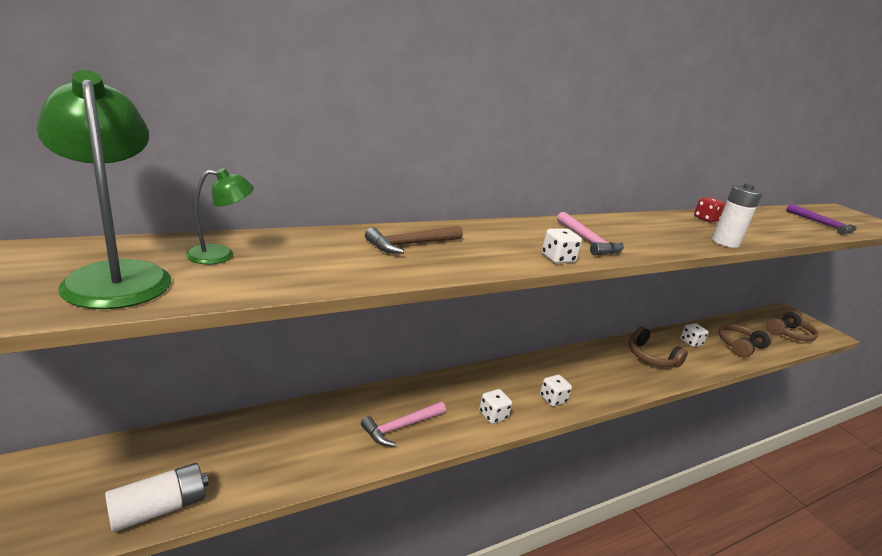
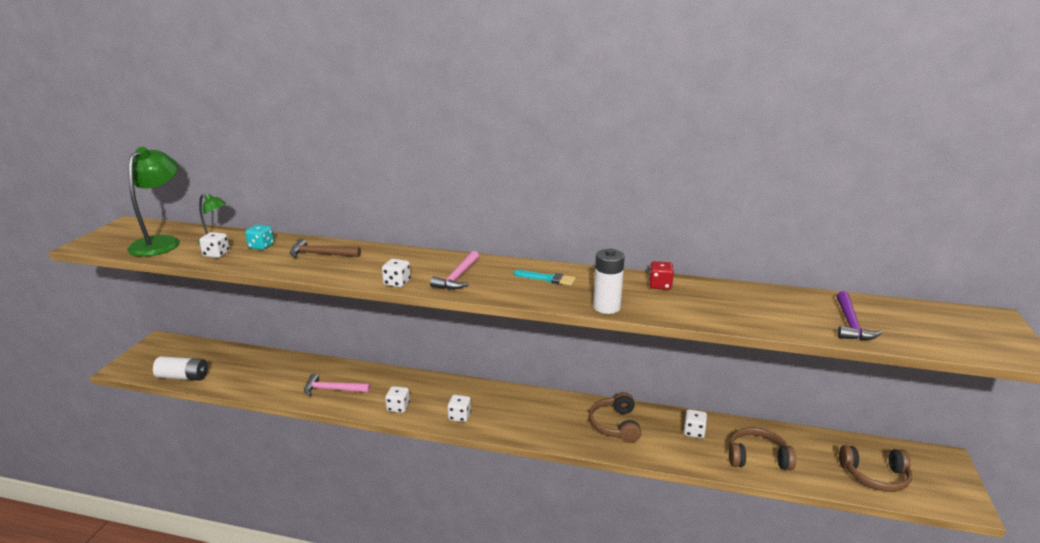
camera: 45 degrees right, 0 degrees up
none -> white dice [199,232,230,258]
none -> turquoise dice [245,225,274,250]
none -> turquoise brush [514,270,576,286]

